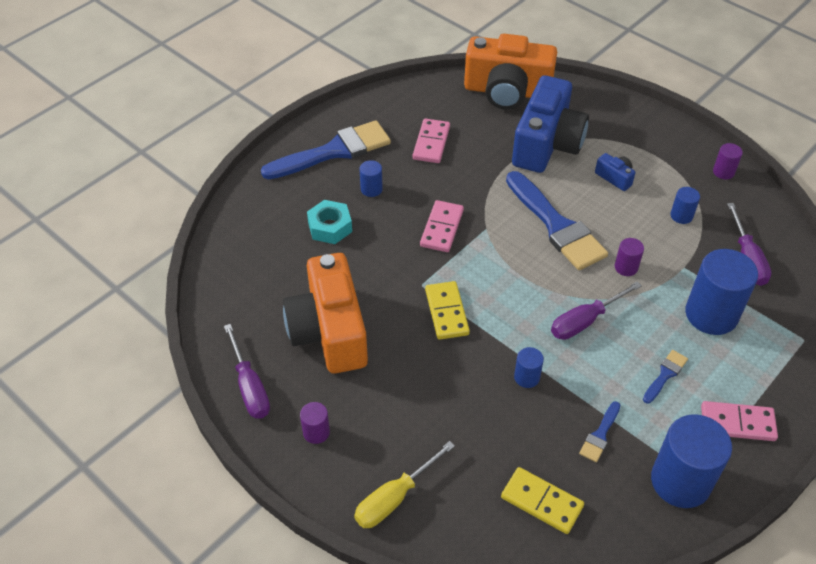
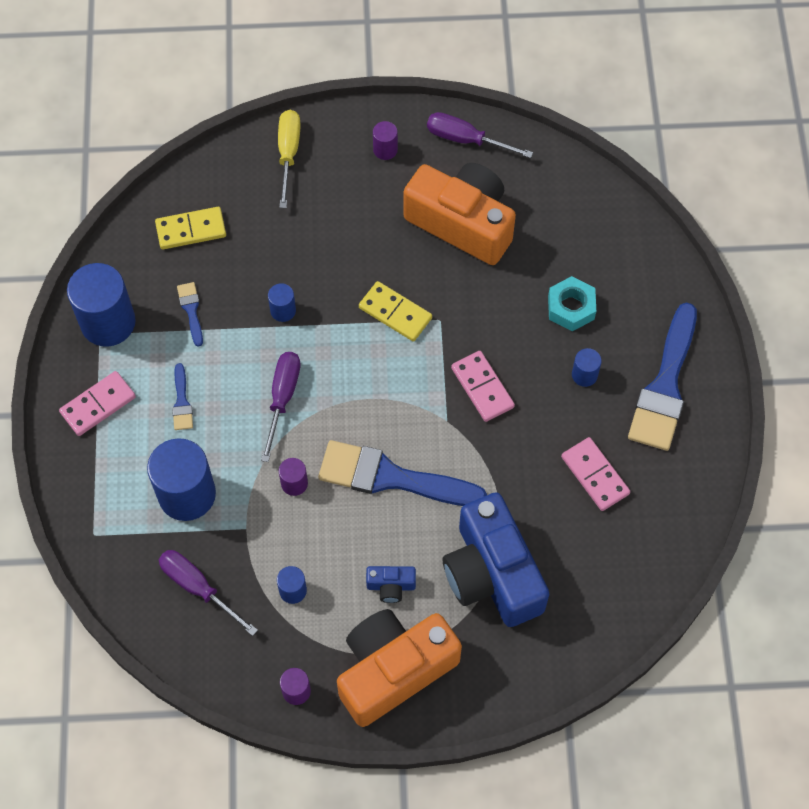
camera: 135 degrees right, 15 degrees up
orange camera [464,34,557,110] -> orange camera moved to [337,609,462,727]

